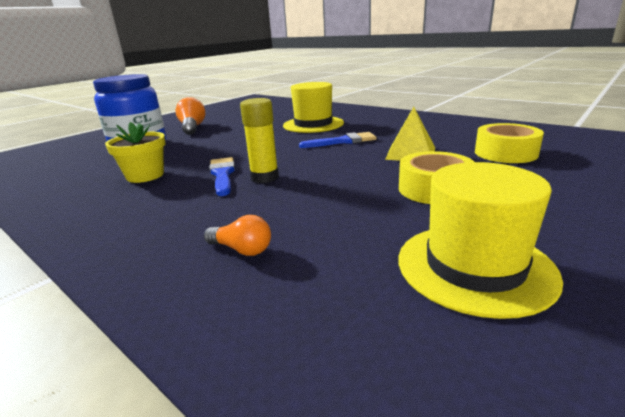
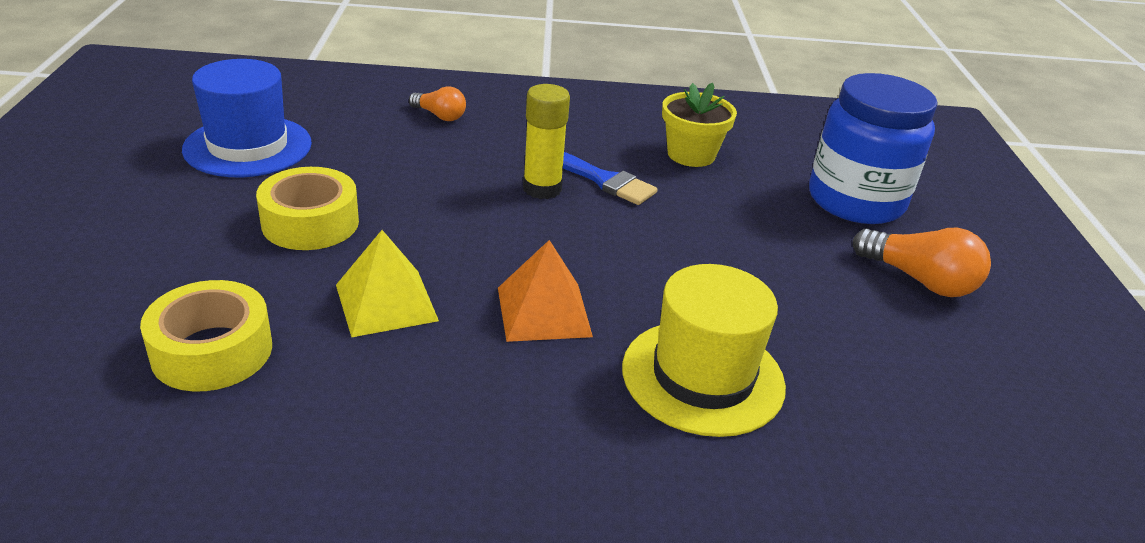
camera: 135 degrees right, 10 degrees up
orange light bulb [204,215,271,256] -> orange light bulb turned 135 degrees counterclockwise [409,86,466,121]
blue brush [299,132,377,148] -> orange pyramid [498,240,593,342]
yellow hat [398,162,563,319] -> blue hat [182,59,312,177]

